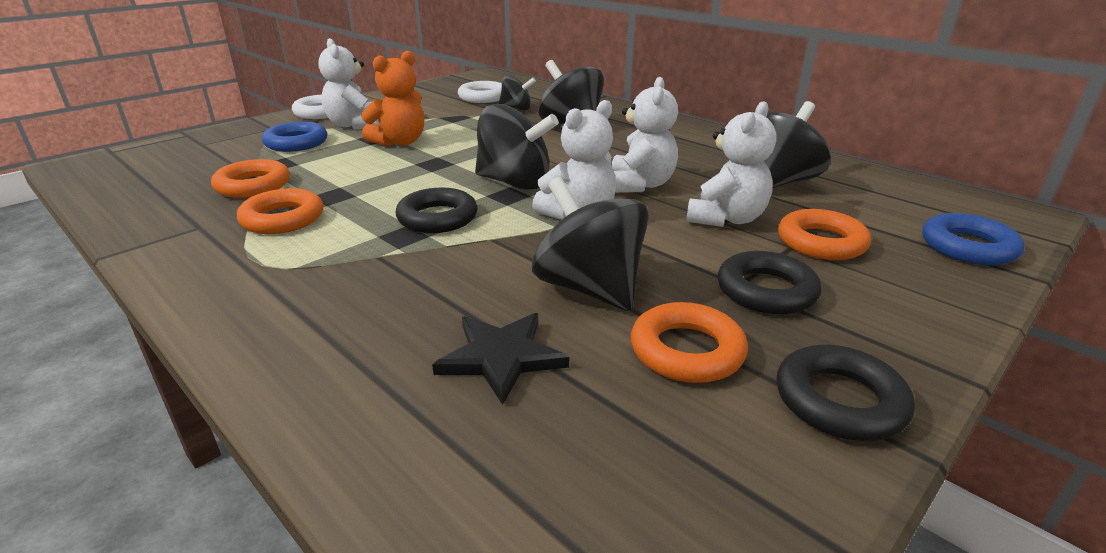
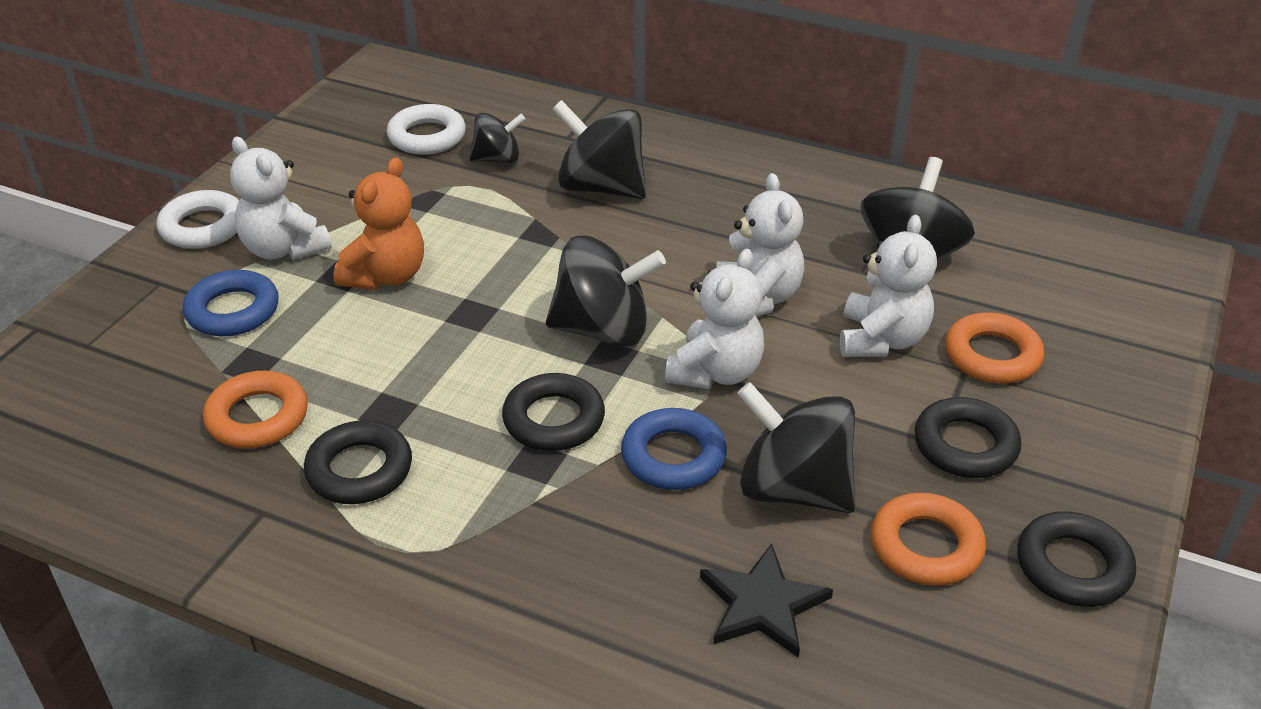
camera: 20 degrees left, 10 degrees up
orange ring [237,188,323,234] -> black ring [304,421,412,504]
blue ring [922,213,1025,265] -> blue ring moved to [621,408,727,490]

